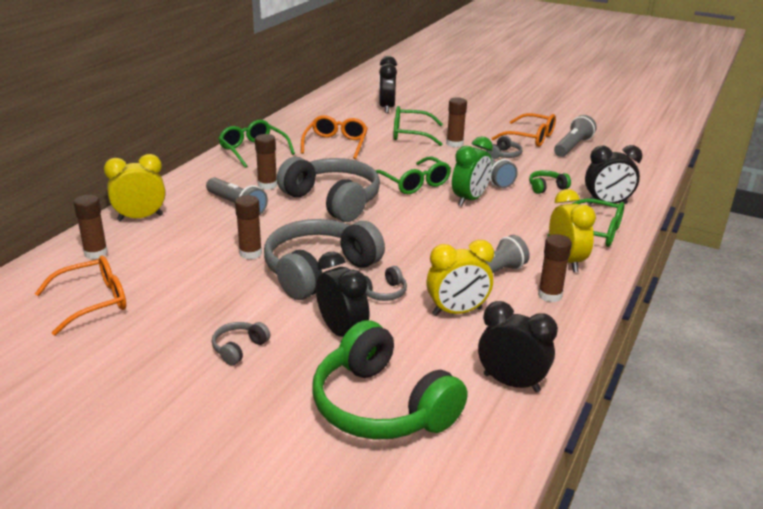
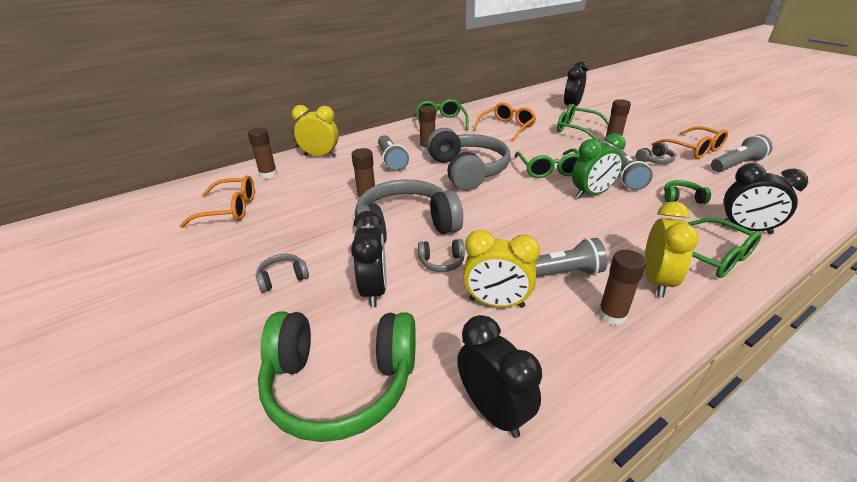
camera: 30 degrees right, 5 degrees up
green headphones [313,320,468,440] -> green headphones turned 75 degrees counterclockwise [258,311,416,442]

